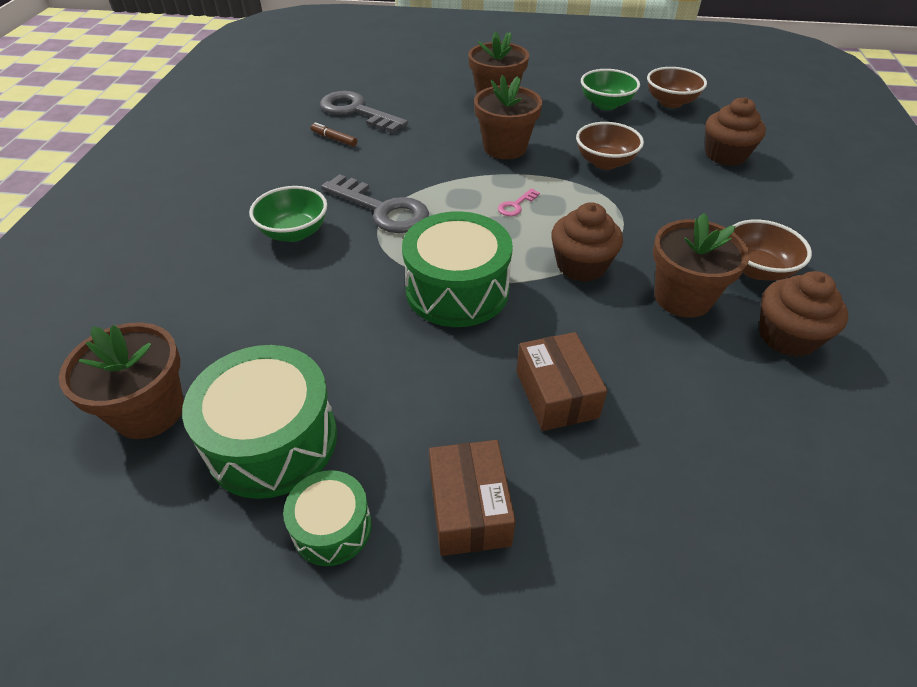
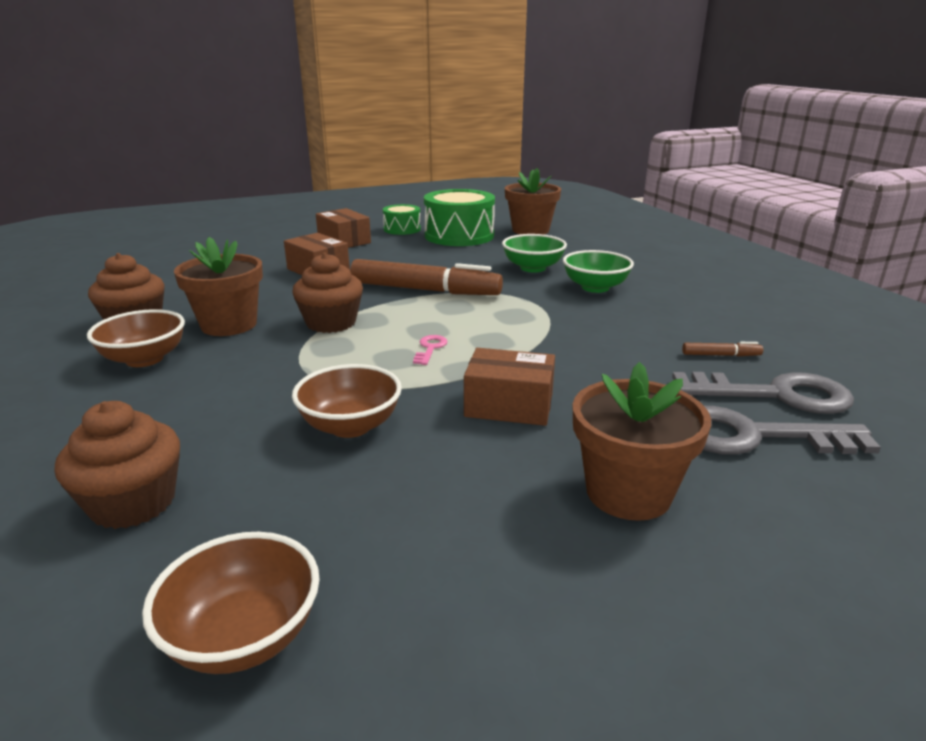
camera: 150 degrees right, 20 degrees down
grey key [321,174,429,233] -> grey key moved to [703,406,881,455]
green drum [402,211,513,327] -> brown marker [350,259,503,295]
brown flower pot [474,75,542,159] -> brown box [464,348,555,426]
green bowl [581,69,640,110] -> green bowl moved to [502,234,567,272]

